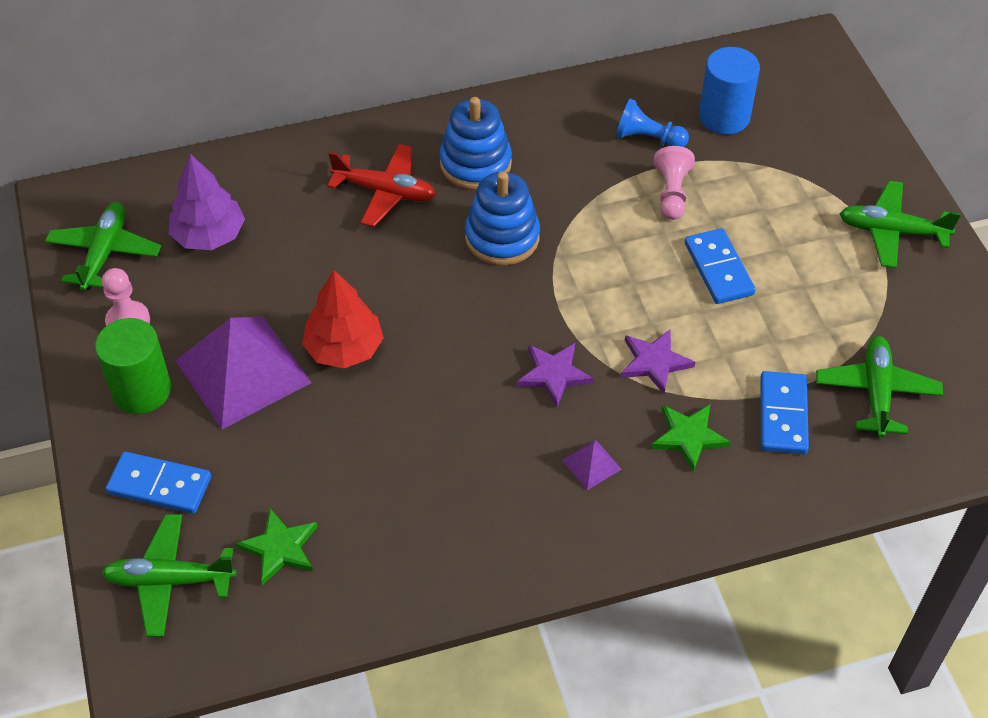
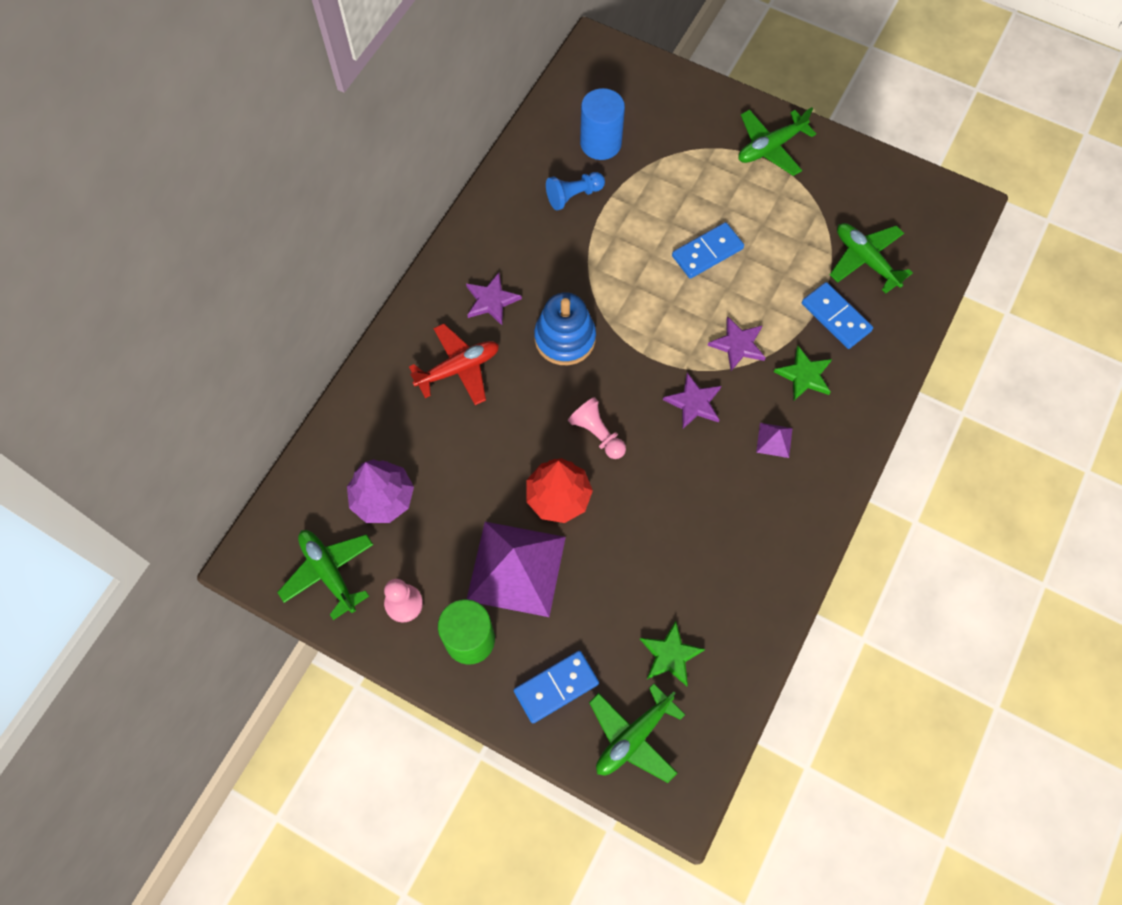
camera: 45 degrees left, 15 degrees up
blue stacking toy [439,97,512,190] -> purple star [466,273,522,325]
pink pawn [654,146,695,220] -> pink pawn moved to [568,397,626,459]
blue domino [685,228,756,304] -> blue domino turned 60 degrees counterclockwise [672,222,744,279]

